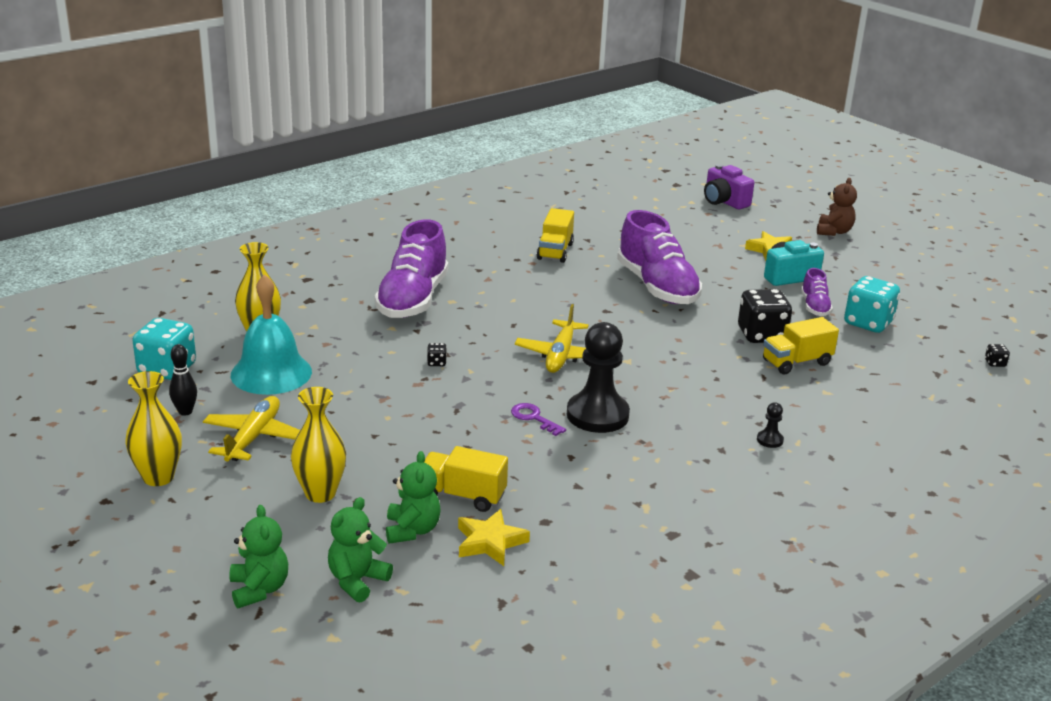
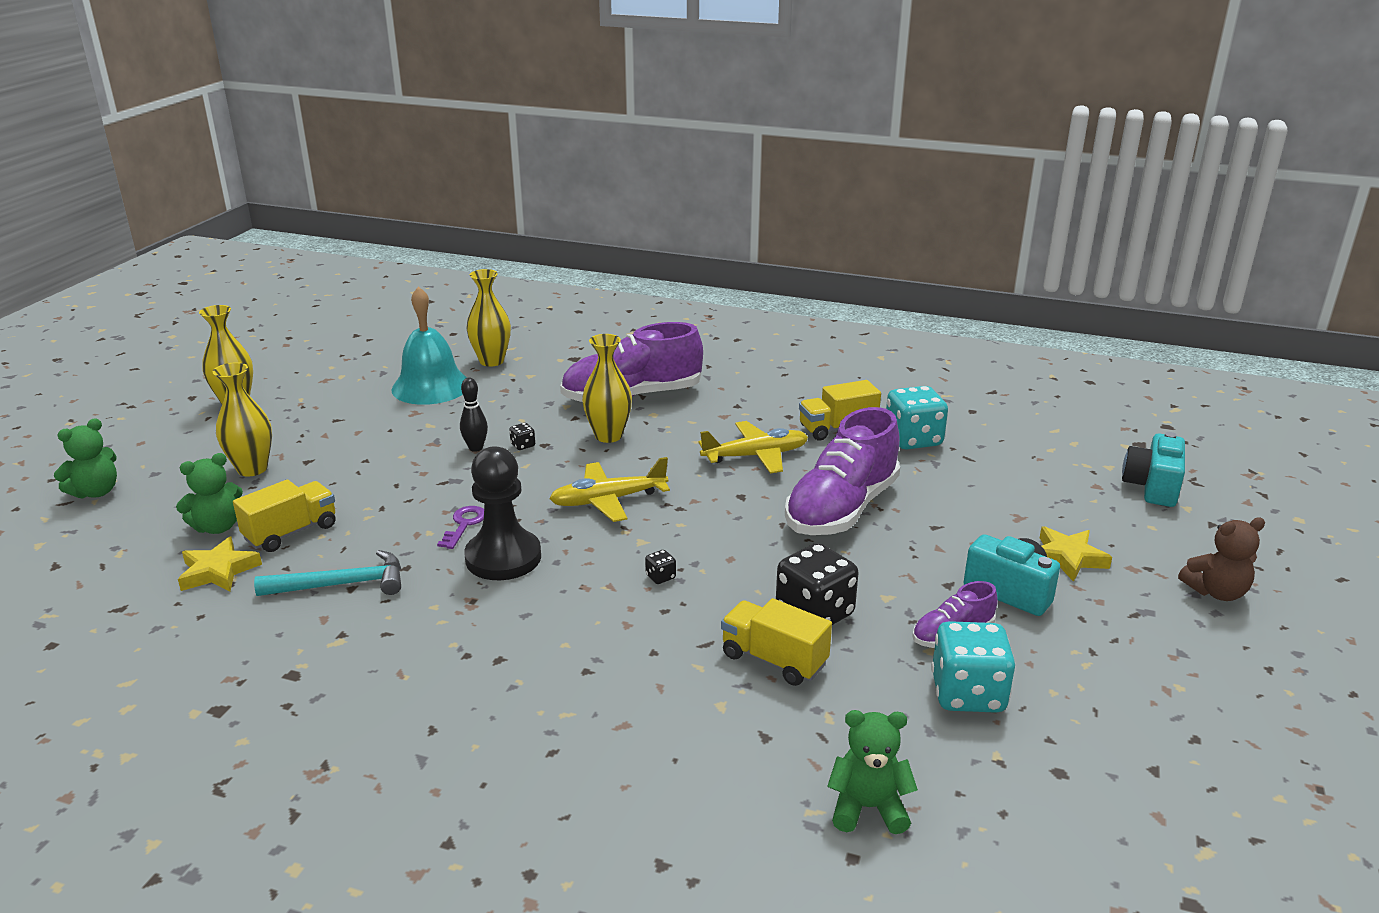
camera: 60 degrees right, 0 degrees up
turquoise dice [132,318,196,380] -> turquoise dice moved to [886,386,948,450]
black bowling pin [169,344,197,416] -> black bowling pin moved to [460,378,488,452]
yellow plane [203,396,300,461] -> yellow plane moved to [698,421,808,474]
green teddy bear [328,497,393,603] -> green teddy bear moved to [827,710,918,834]
yellow truck [424,446,508,512] -> yellow truck turned 60 degrees clockwise [233,479,336,552]
purple camera [704,164,754,209] -> turquoise camera [1122,432,1185,507]
black pawn [757,402,784,448] -> none
black dice [985,344,1010,367] -> black dice moved to [645,550,676,584]
none -> turquoise hammer [254,550,401,596]
none -> yellow vase [582,334,632,443]

